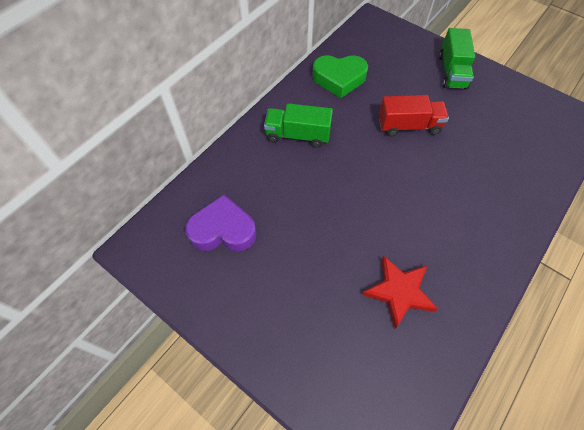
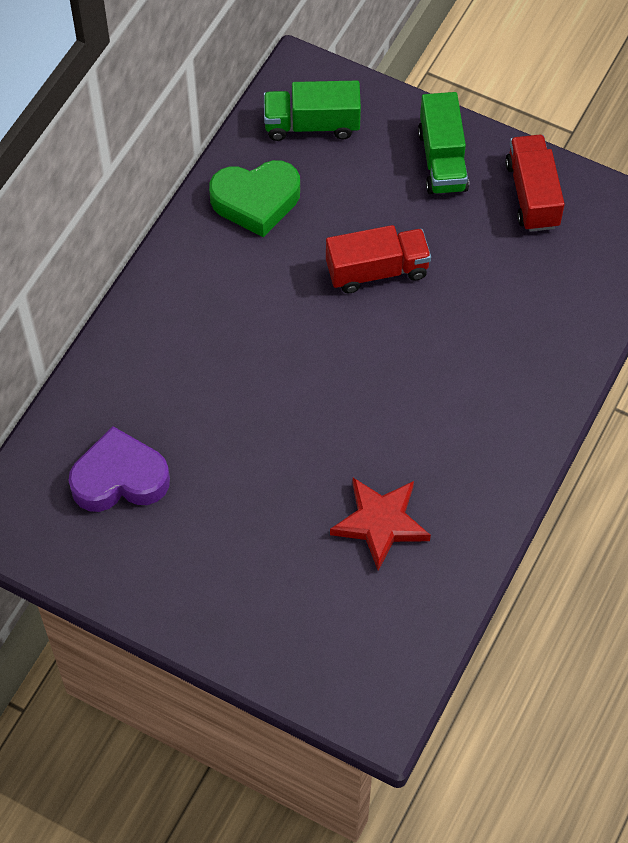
camera: 10 degrees left, 0 degrees up
green truck [264,103,333,148] -> green truck moved to [264,81,361,141]
none -> red truck [505,135,565,232]

